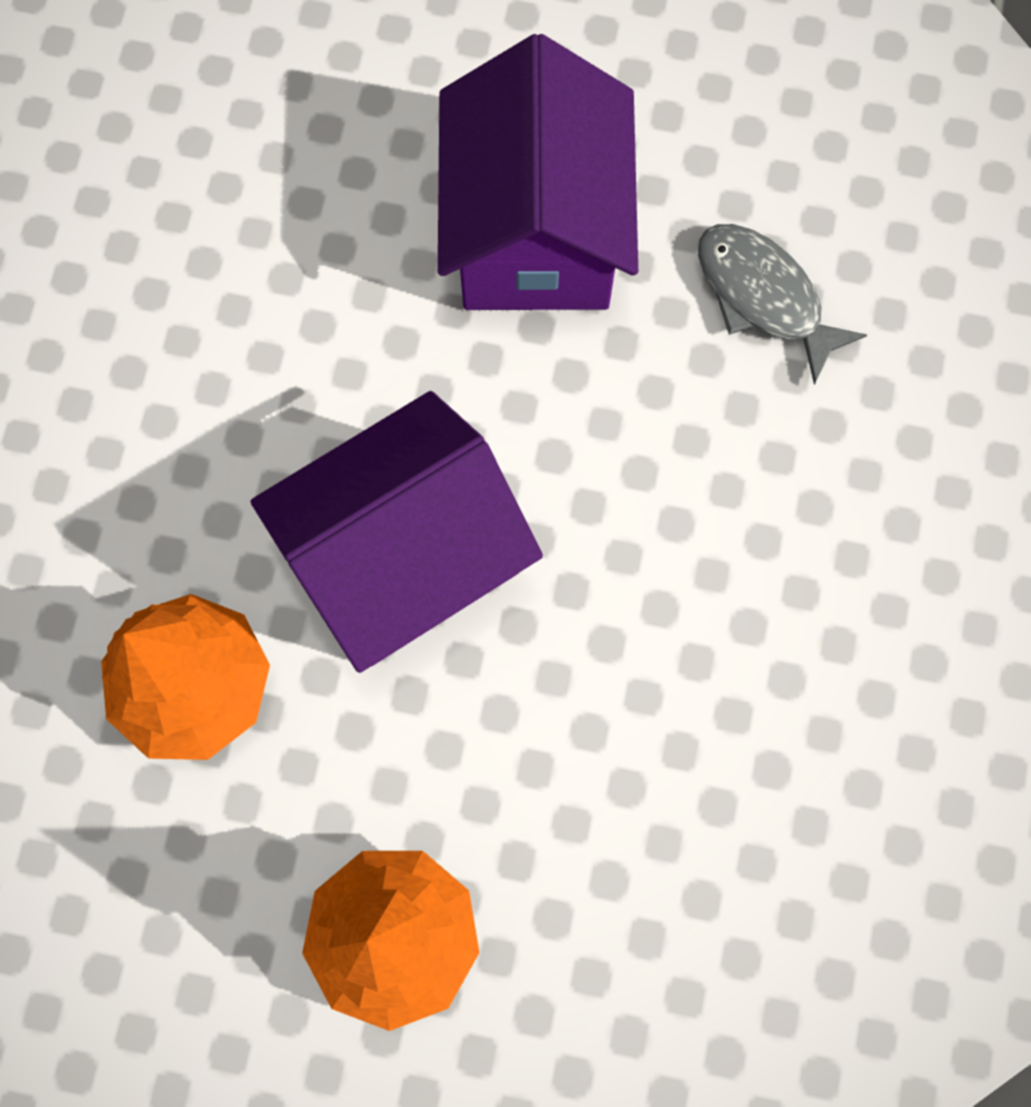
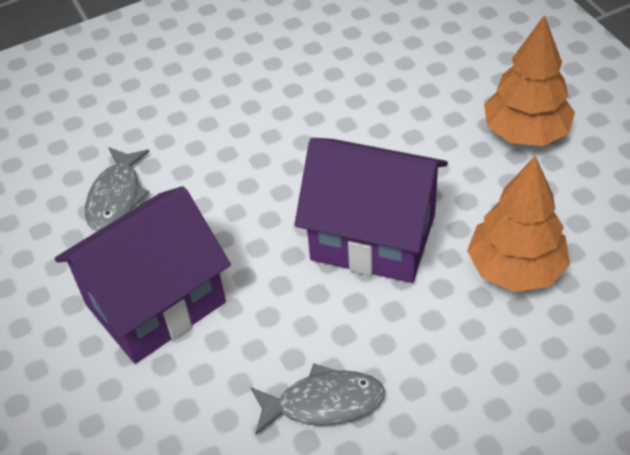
camera: 125 degrees left, 25 degrees down
none -> grey fish [250,363,385,435]

